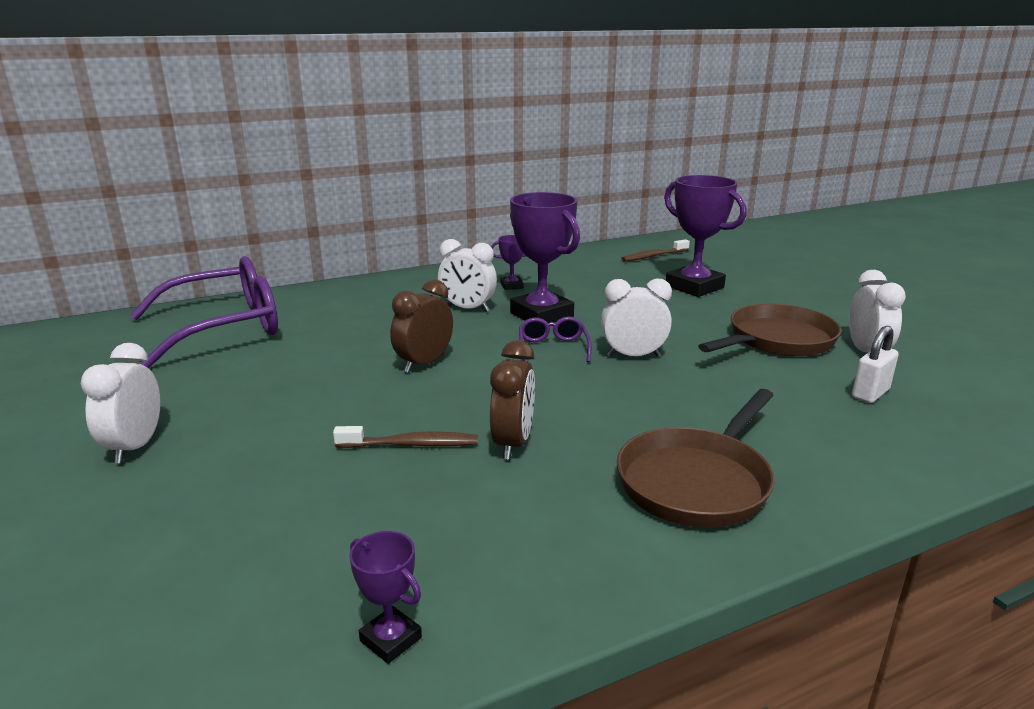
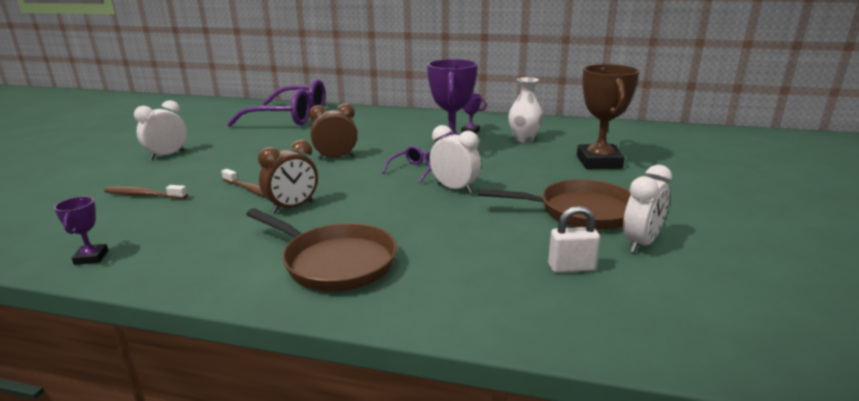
camera: 40 degrees right, 0 degrees up
white clock [438,239,497,312] -> none
brown pan [617,389,775,528] -> brown pan turned 135 degrees counterclockwise [246,208,397,291]
brown toothbrush [621,239,690,262] -> brown toothbrush moved to [104,185,188,199]
purple trophy [664,175,746,297] -> brown trophy [577,64,639,169]
none -> white vase [508,77,543,143]

